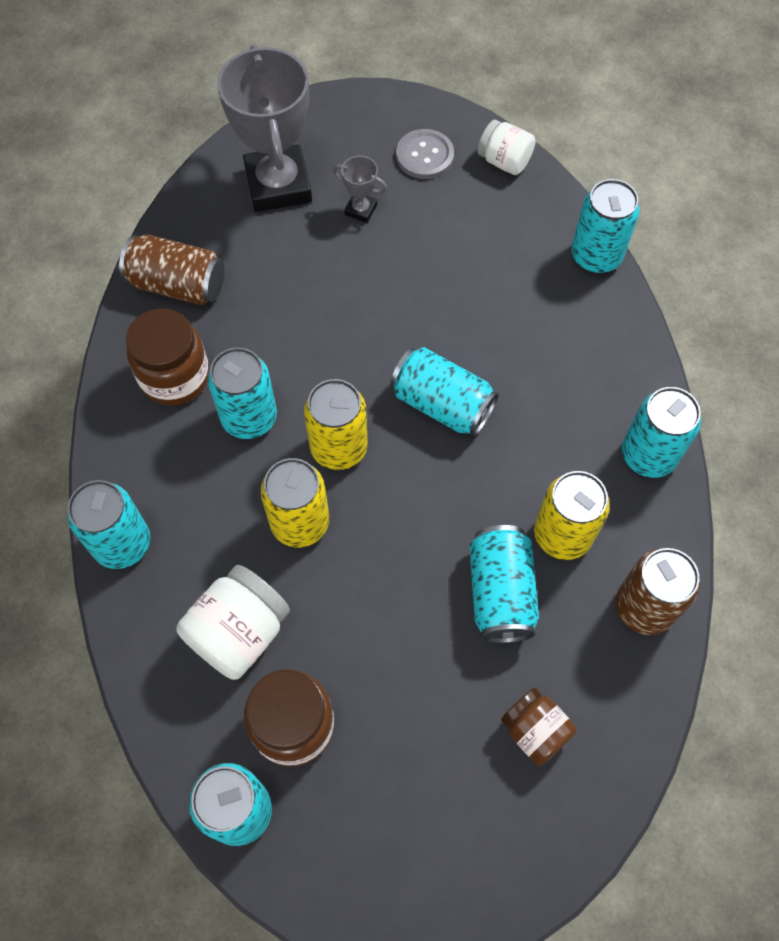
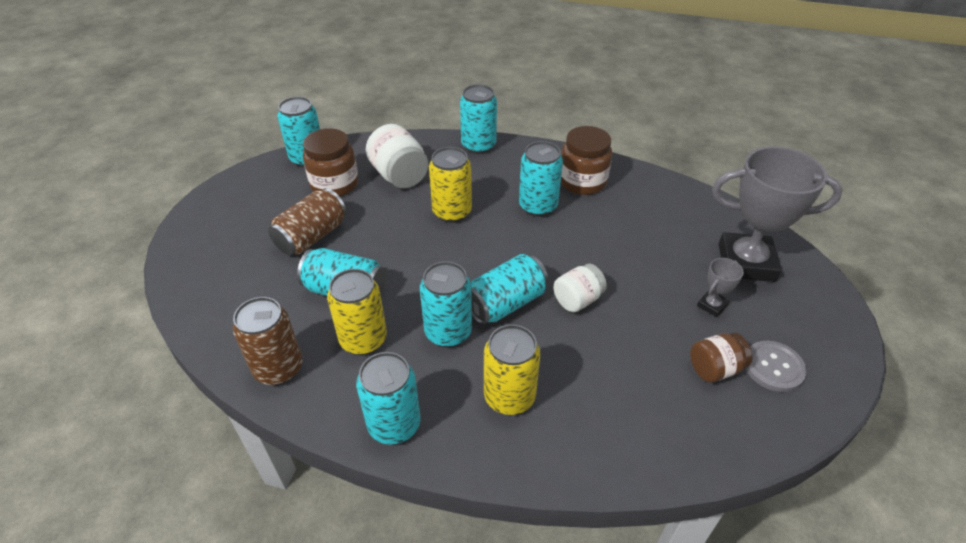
camera: 110 degrees right, 20 degrees down
brown can [119,234,225,305] -> brown can moved to [268,188,347,255]
yellow can [304,379,368,470] -> yellow can moved to [484,324,540,415]
white jar [477,120,536,175] -> white jar moved to [553,264,607,312]
brown jar [501,688,577,765] -> brown jar moved to [690,332,752,383]
turquoise can [571,179,640,274] -> turquoise can moved to [420,261,472,347]

